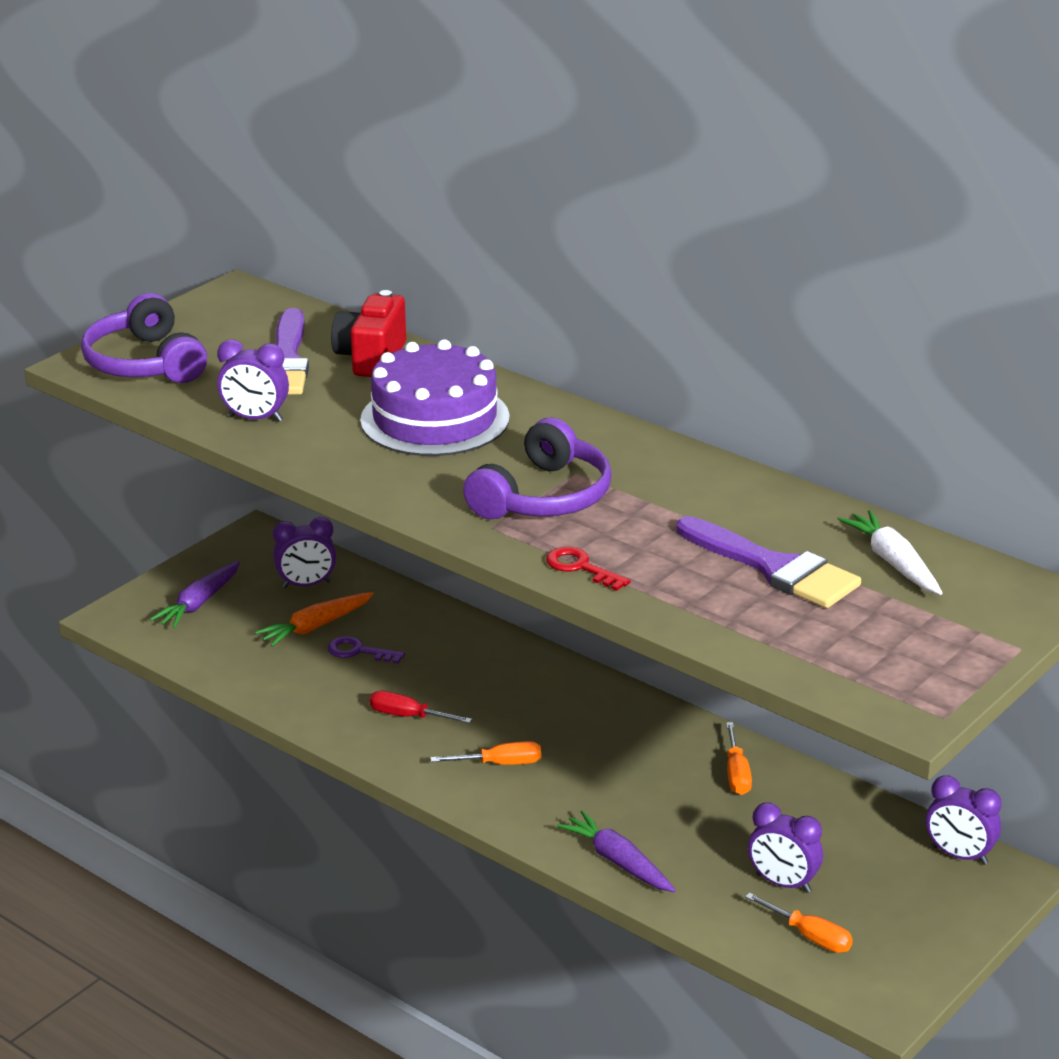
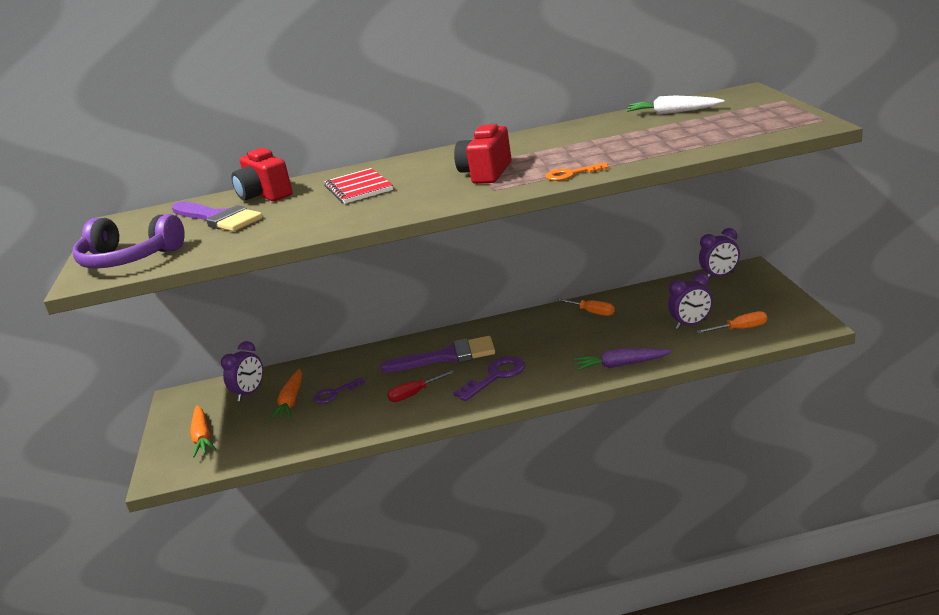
camera: 45 degrees left, 5 degrees down
purple carrot [150,561,240,628] -> orange carrot [190,406,217,457]
purple clock [217,339,289,422] -> none
purple cake [360,339,510,456] -> red notebook [324,168,393,204]
orange screwdriver [430,741,541,765] -> purple key [453,356,525,401]
purple headphones [463,417,612,520] -> red camera [454,123,512,184]
red key [546,547,631,591] -> orange key [546,162,609,181]
purple brush [677,516,861,608] -> purple brush moved to [381,336,495,372]

